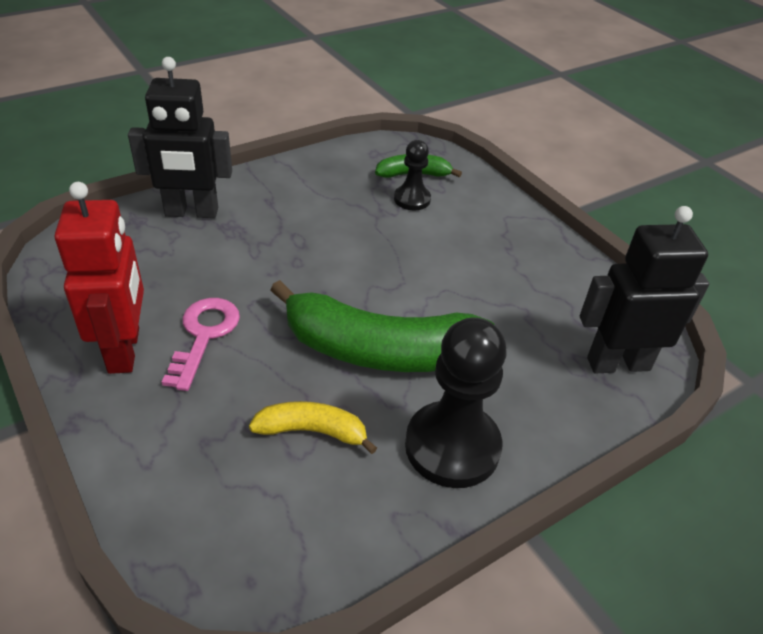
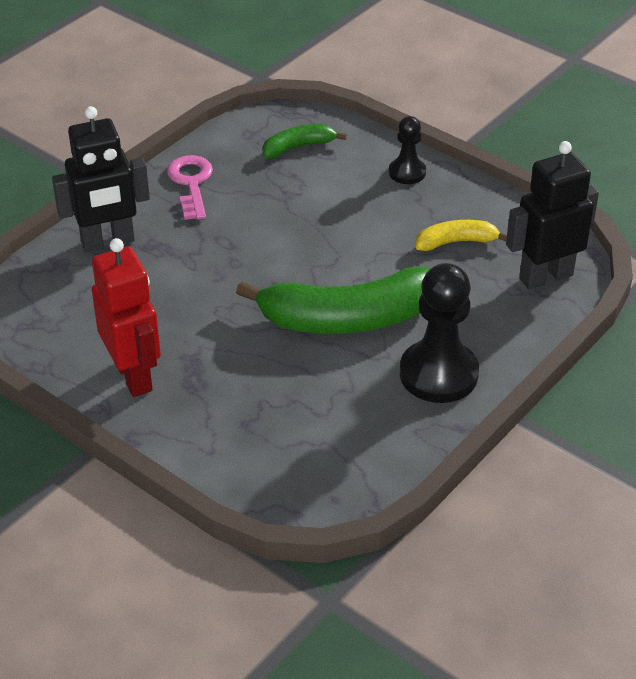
camera: 15 degrees left, 0 degrees up
pink key [162,298,240,391] -> pink key moved to [167,155,213,220]
yellow banana [249,401,377,454] -> yellow banana moved to [416,220,507,251]
black pawn [394,140,431,211] -> black pawn moved to [389,116,426,184]

